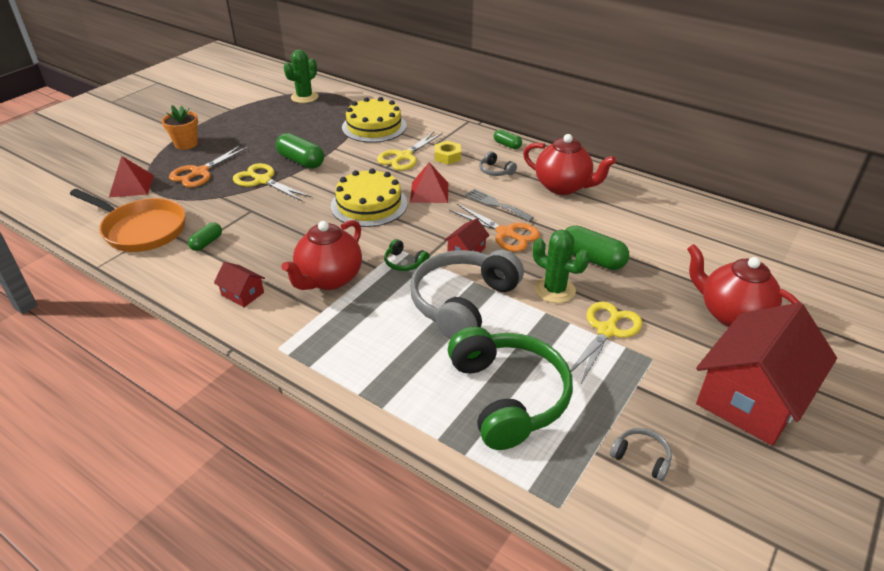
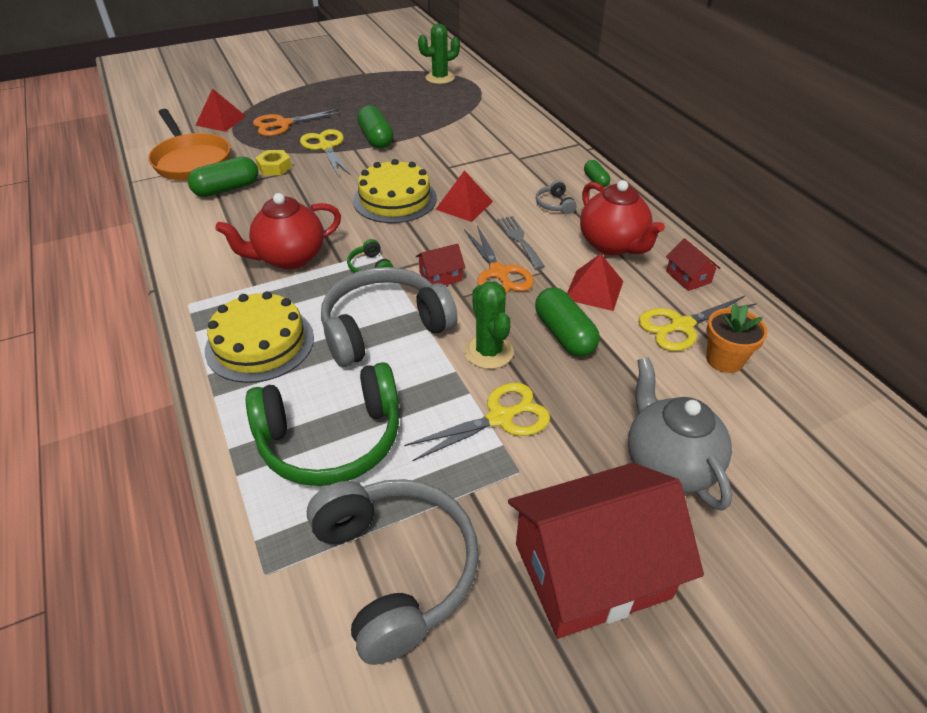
camera: 30 degrees right, 5 degrees up
orange flower pot [162,105,198,150] -> orange flower pot moved to [706,303,768,373]
green capsule [188,222,222,251] -> green capsule [188,156,258,197], size x1.74
red house [214,262,265,307] -> red house moved to [666,238,720,291]
yellow cake [342,97,407,143] -> yellow cake moved to [205,291,314,383]
yellow scissors [377,132,443,171] -> yellow scissors moved to [638,295,757,351]
yellow nut [435,141,461,164] -> yellow nut moved to [255,150,292,175]
green headphones [448,327,573,450] -> green headphones turned 60 degrees clockwise [246,362,399,486]
grey headphones [610,428,672,481] -> grey headphones [307,479,479,665], size x2.45
red teapot [687,244,800,327] -> grey teapot [628,357,732,511]
none -> red pyramid [567,253,623,311]

